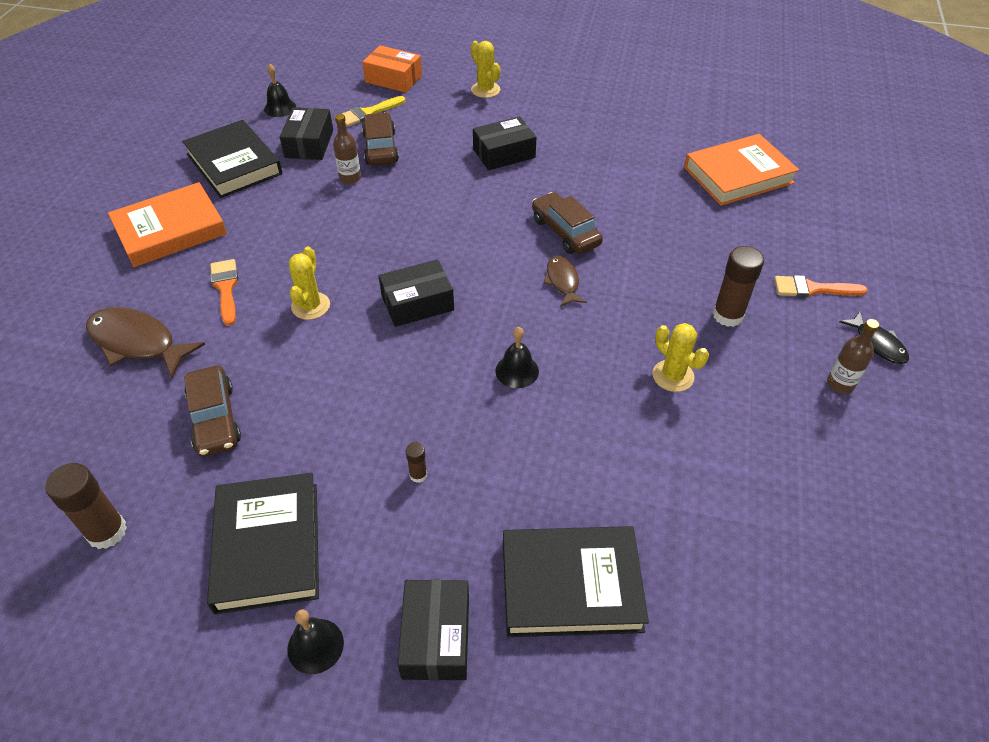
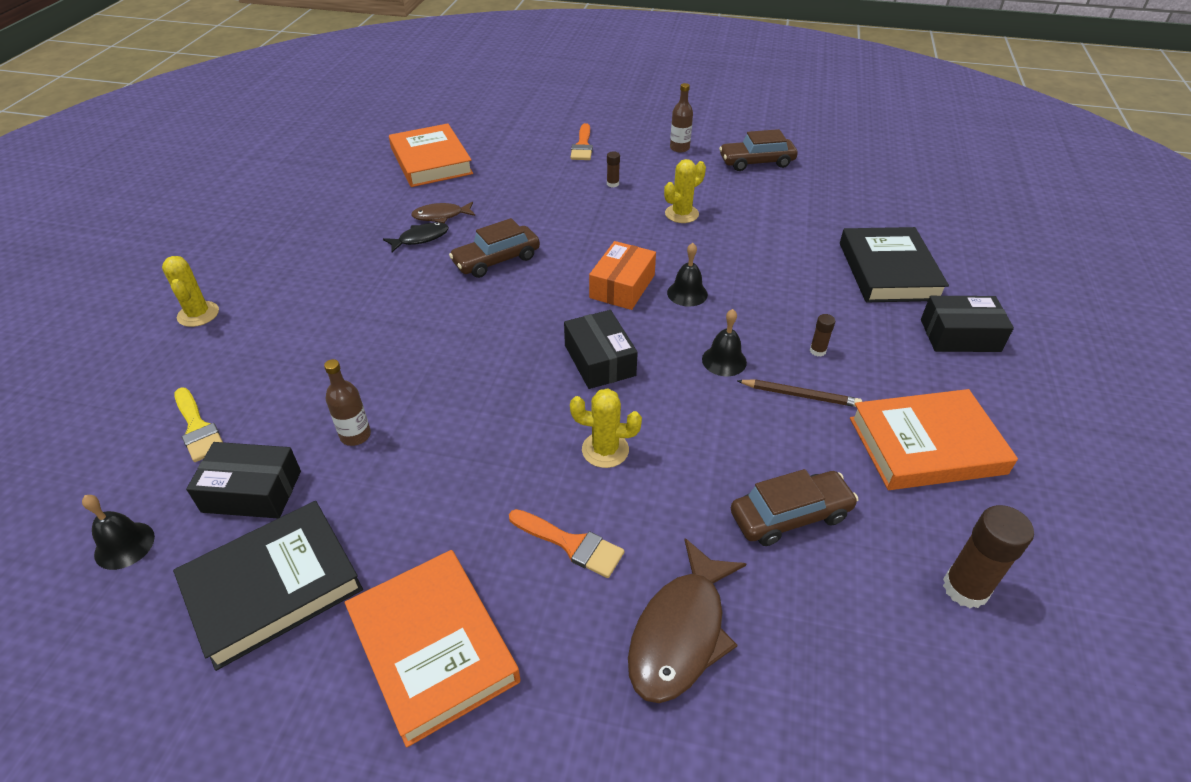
camera: 90 degrees left, 5 degrees down
black book [207,473,319,614] -> orange book [850,389,1018,490]
orange brush [210,259,238,326] -> orange brush turned 135 degrees counterclockwise [509,509,624,578]
black bell [287,609,344,674] -> black bell moved to [702,309,747,376]
brown car [362,112,399,166] -> brown car moved to [719,129,798,171]
orange box [363,45,422,93] -> orange box moved to [589,241,656,310]
yellow cactus [471,41,500,98] -> yellow cactus turned 75 degrees counterclockwise [162,256,219,327]
black box [473,116,536,170] -> none
brown fish [543,256,587,307] -> brown fish moved to [411,202,475,223]
brown glue stick [713,246,764,327] -> brown glue stick [607,151,620,187], size x0.49
black fish [840,311,909,364] -> black fish moved to [383,222,449,252]
none -> brown pencil [737,379,862,407]

